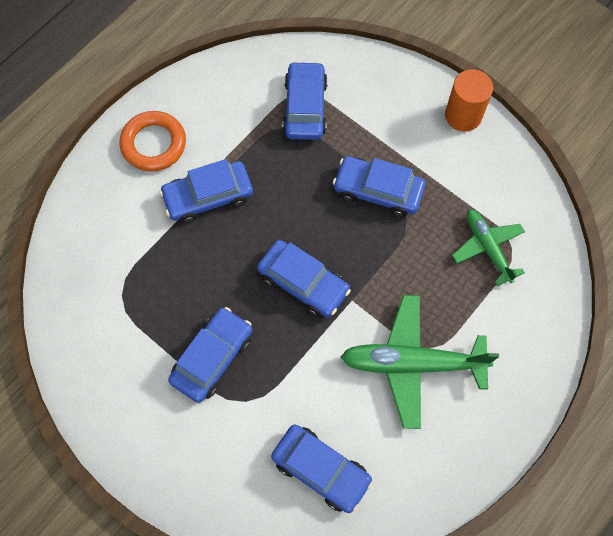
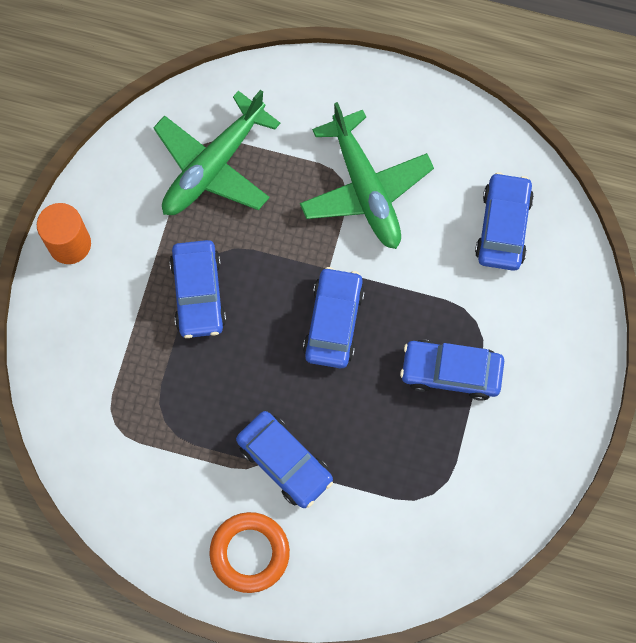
camera: 115 degrees left, 5 degrees up
blue car [283,61,328,140] -> none
green plane [452,209,525,286] -> green plane [153,90,281,215], size x1.64

